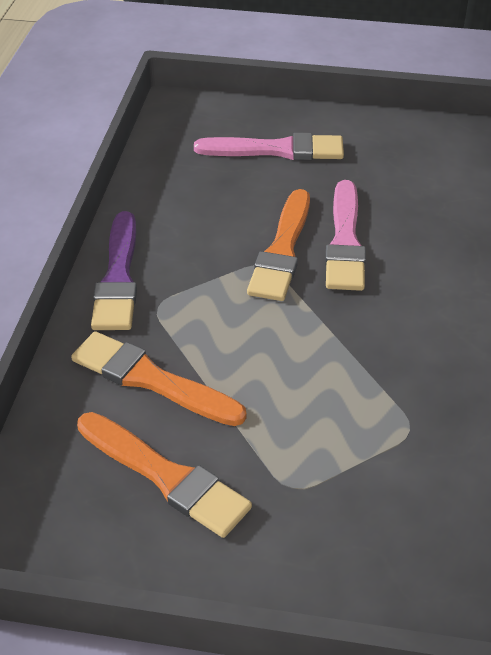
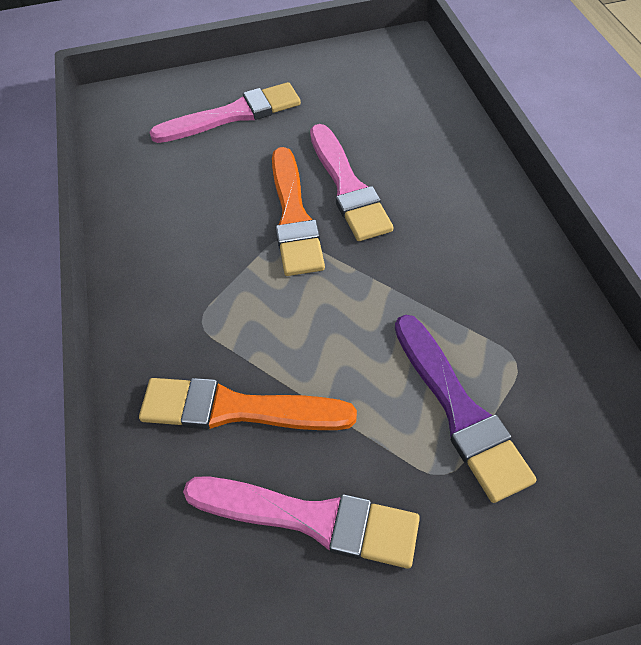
camera: 20 degrees left, 10 degrees up
orange brush [77,412,252,538] -> pink brush [183,476,420,569]
purple brush [91,211,137,330] -> purple brush moved to [395,315,537,503]

